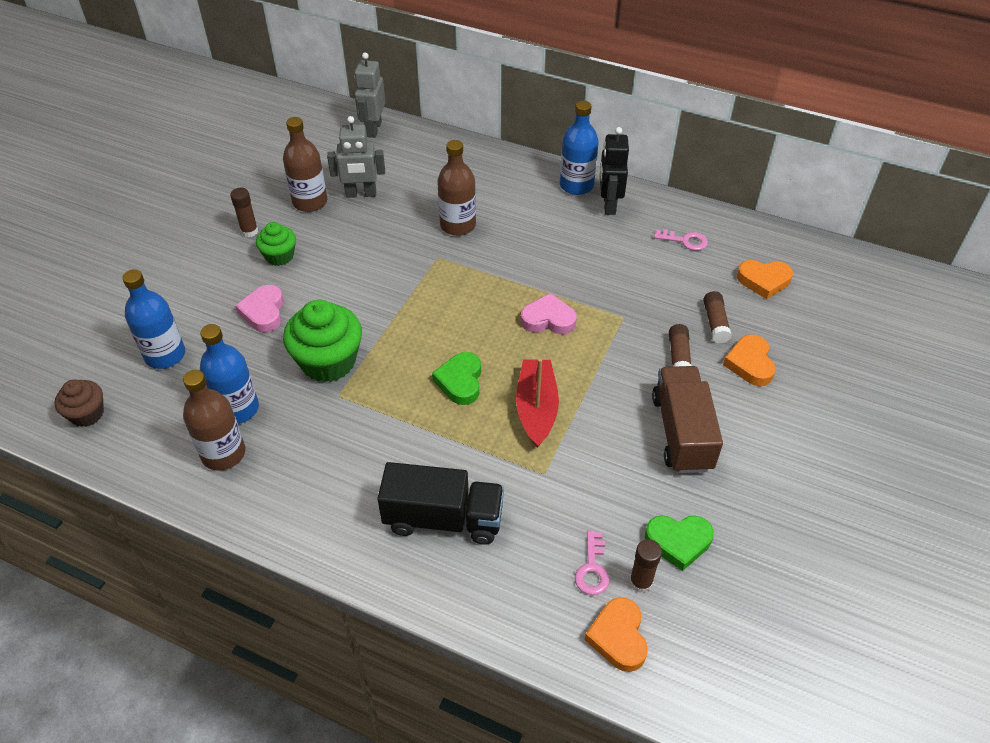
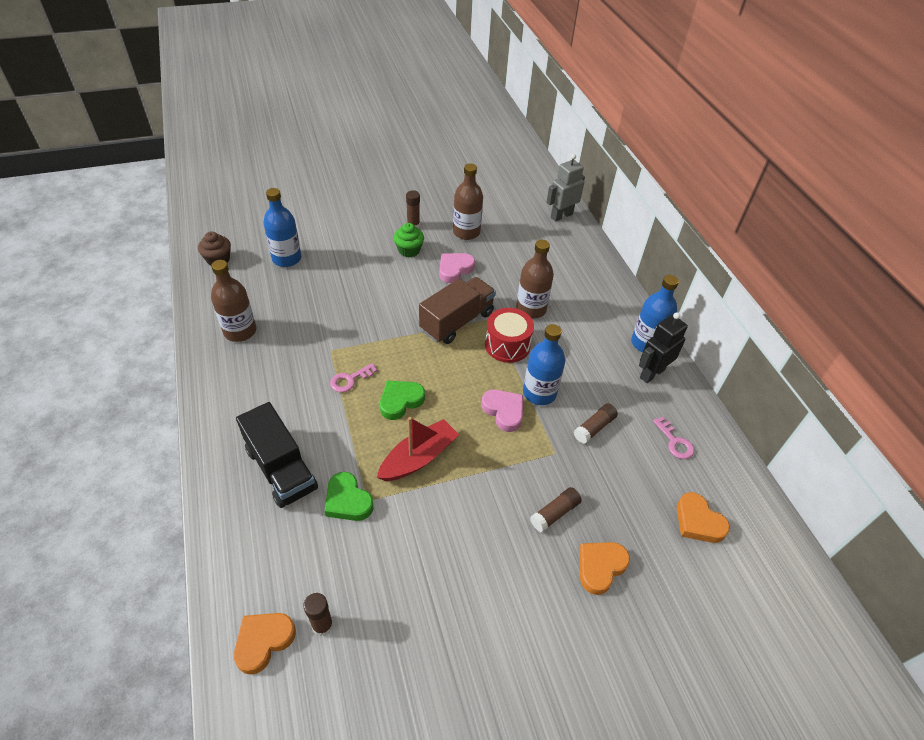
camera: 45 degrees right, 0 degrees up
blue bottle [200,324,259,424] -> blue bottle moved to [523,324,565,405]
pink heart [235,285,284,332] -> pink heart moved to [439,253,475,283]
green cupcake [283,300,362,382] -> none
grey robot [327,116,385,198] -> none
pink key [575,531,610,595] -> pink key moved to [330,363,377,392]
green heart [645,515,714,571] -> green heart moved to [325,472,373,521]
brown truck [652,366,723,473] -> brown truck moved to [419,277,496,344]
brown glue stick [703,291,732,343] -> brown glue stick moved to [574,404,618,444]
none -> red drum [485,308,534,363]

